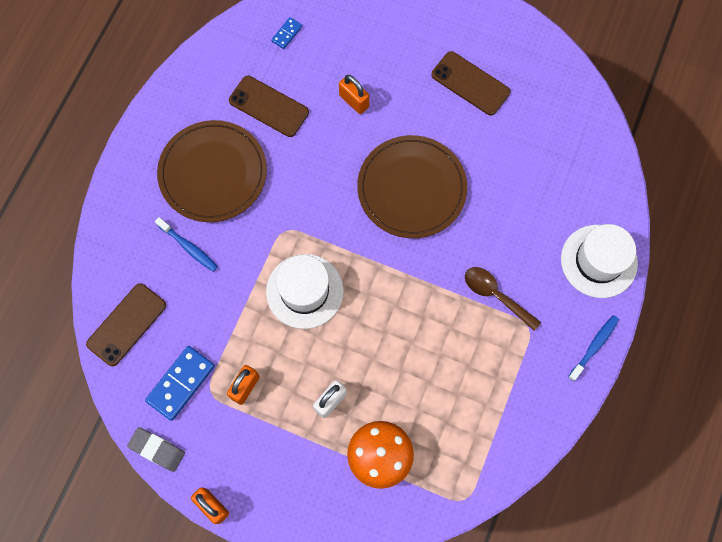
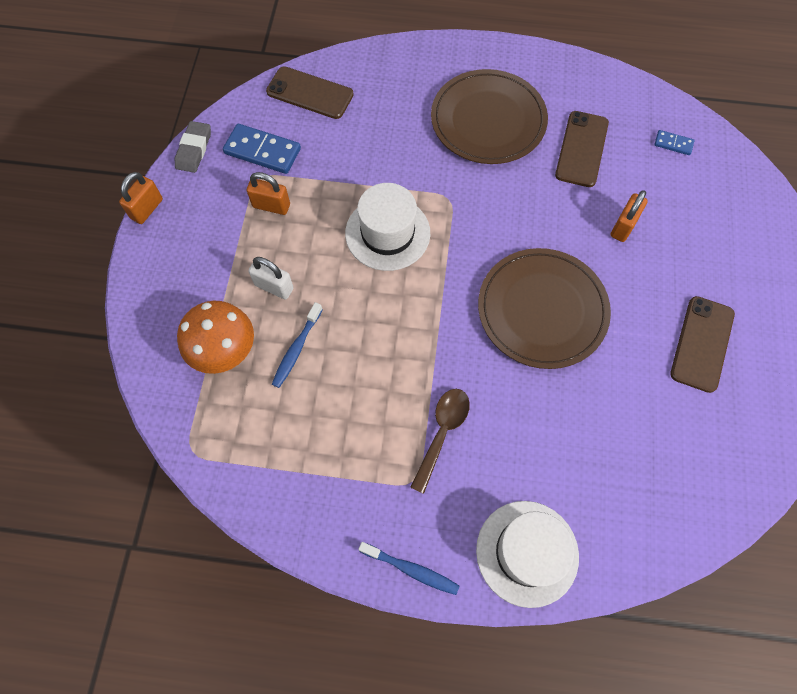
camera: 75 degrees right, 5 degrees down
blue toothbrush [155,217,218,272] -> blue toothbrush moved to [272,302,323,388]

